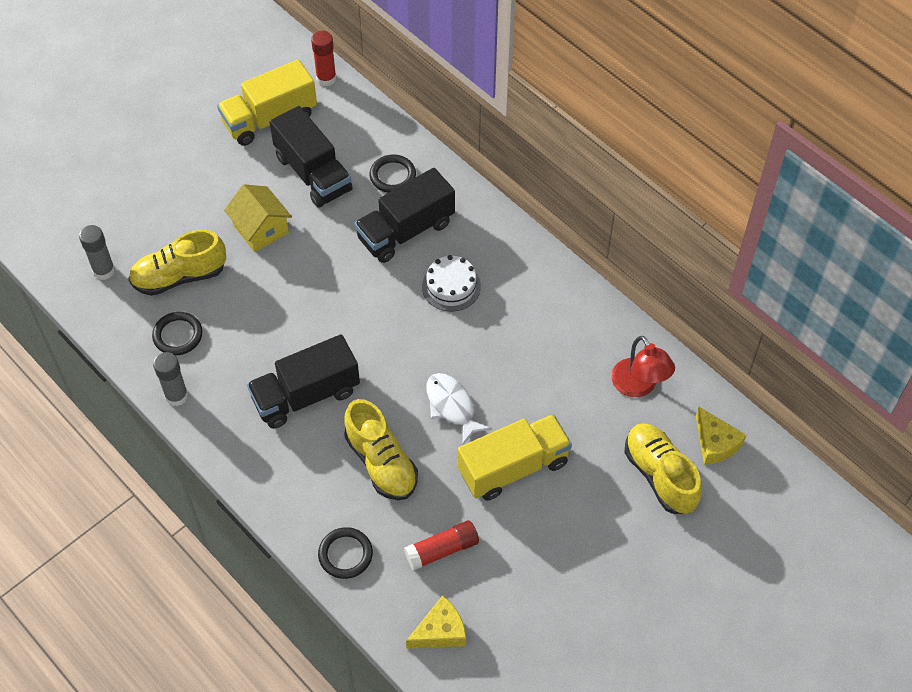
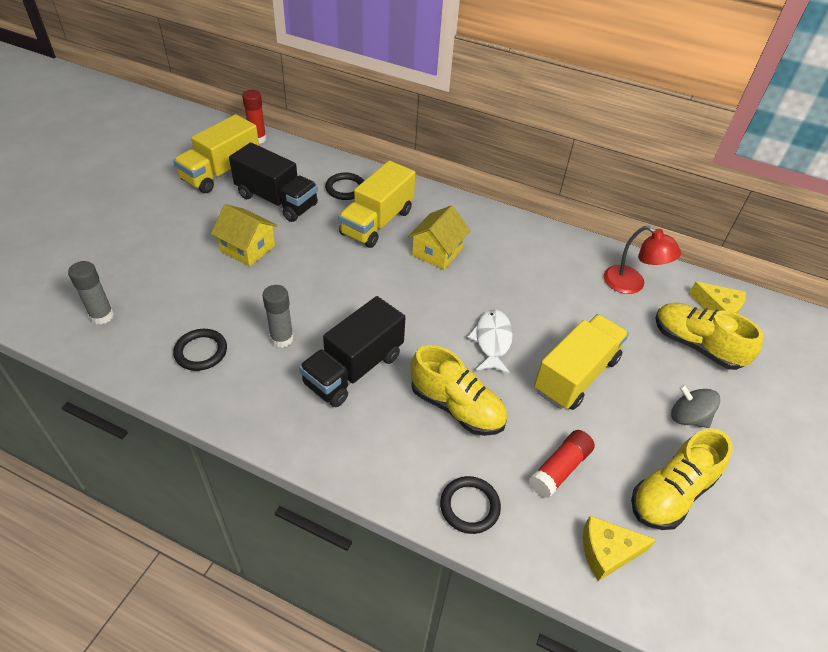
camera: 25 degrees left, 10 degrees down
yellow shoe [129,230,226,296] -> yellow shoe moved to [631,428,732,530]
grey glue stick [153,352,188,406] -> grey glue stick moved to [262,285,294,348]
black truck [354,168,455,263] -> yellow truck [338,161,415,248]
yellow cheese [406,596,466,649] -> yellow cheese turned 135 degrees counterclockwise [583,516,656,581]
white cake [422,255,481,311] -> yellow house [408,205,471,270]
white fish [426,373,491,444] -> white fish turned 60 degrees clockwise [467,309,513,374]
none -> grey spinning top [671,384,720,428]

